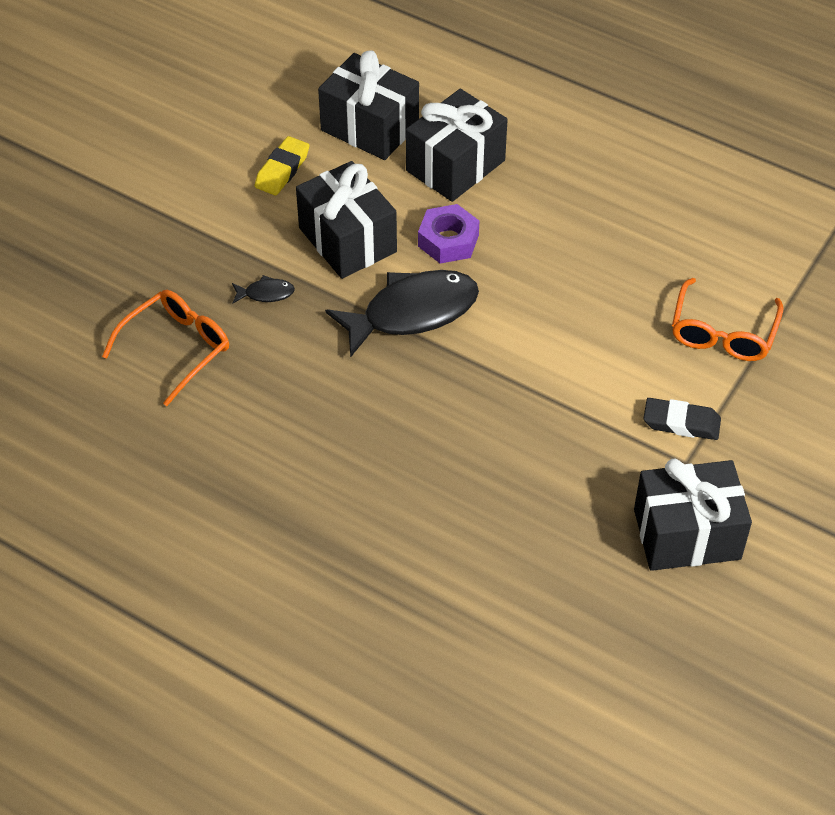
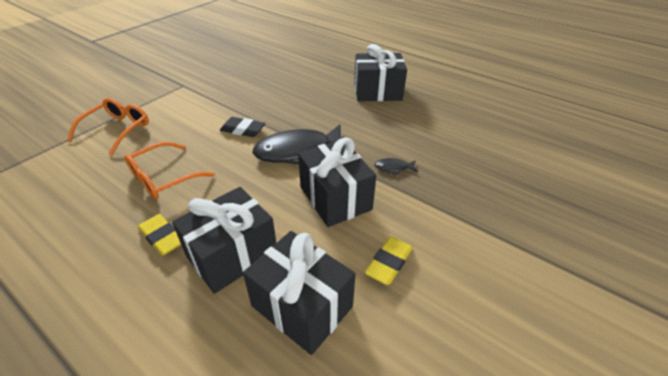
camera: 175 degrees left, 10 degrees down
orange glasses [102,290,229,406] -> orange glasses moved to [124,142,215,200]
purple nut [418,204,479,264] -> none
black gift [634,458,752,571] -> black gift moved to [354,44,407,101]
black eraser [644,398,721,440] -> black eraser moved to [220,117,265,137]
none -> yellow eraser [138,214,181,256]

